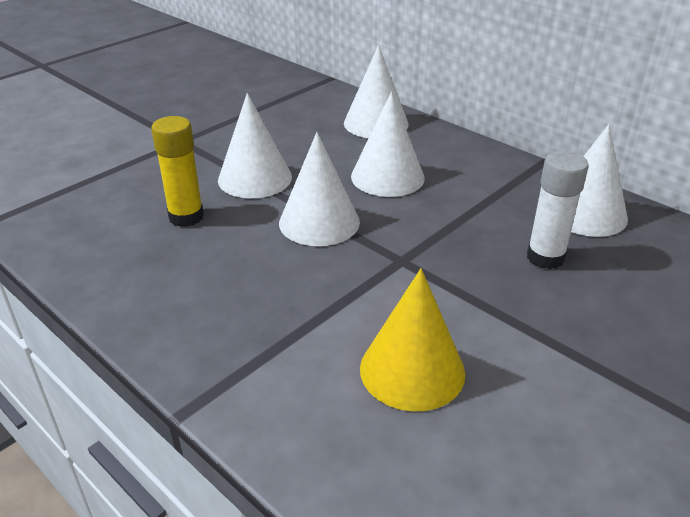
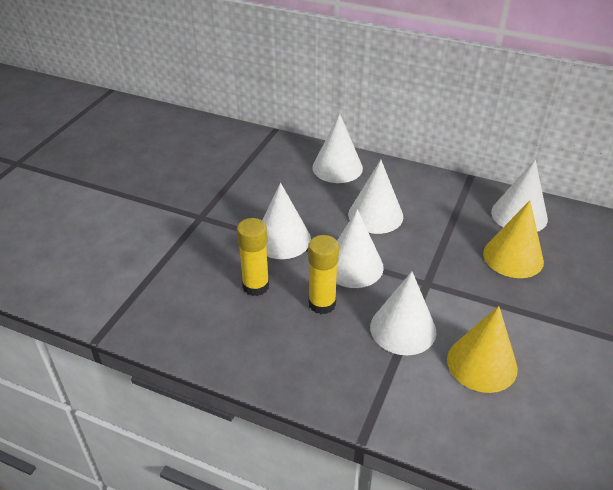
camera: 20 degrees left, 5 degrees up
white glue stick [527,151,589,269] -> yellow cone [483,200,544,278]
none -> yellow glue stick [308,235,339,314]
none -> white cone [370,271,436,355]

